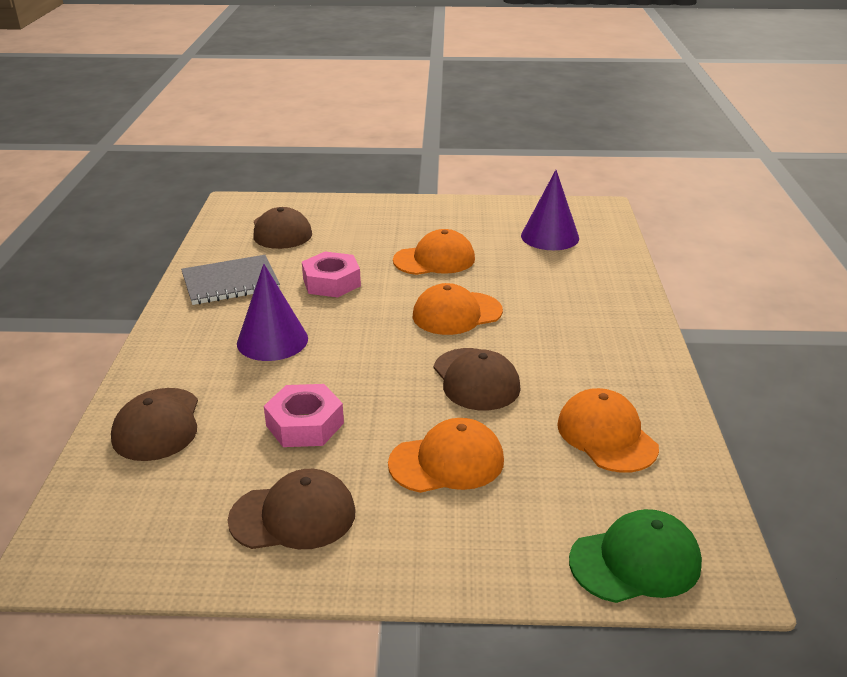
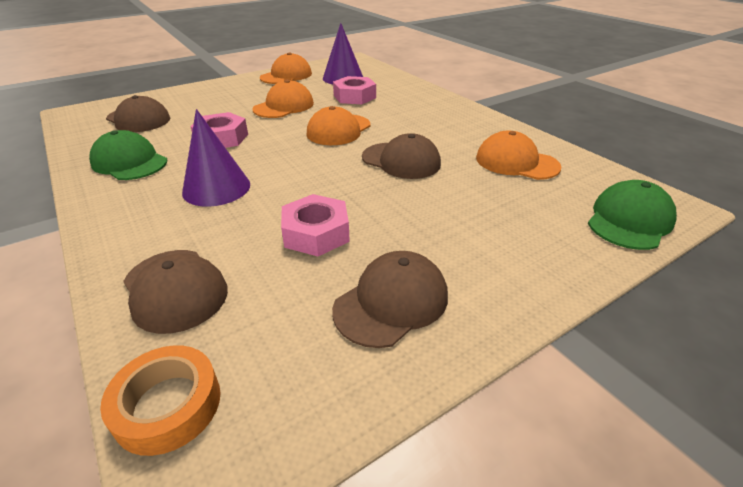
camera: 35 degrees left, 5 degrees up
grey notebook [181,255,280,305] -> green cap [89,130,167,180]
orange cap [388,418,504,493] -> orange cap moved to [260,52,312,84]
none -> orange tape [100,345,221,456]
none -> pink nut [333,76,376,104]

